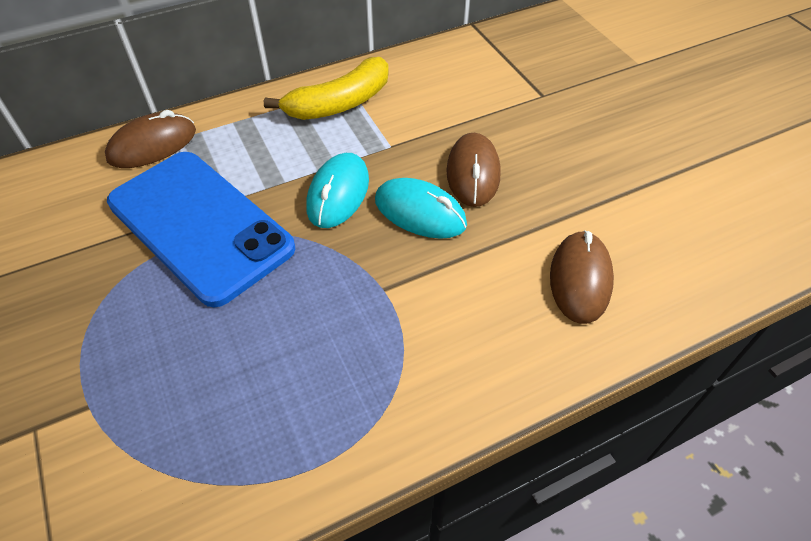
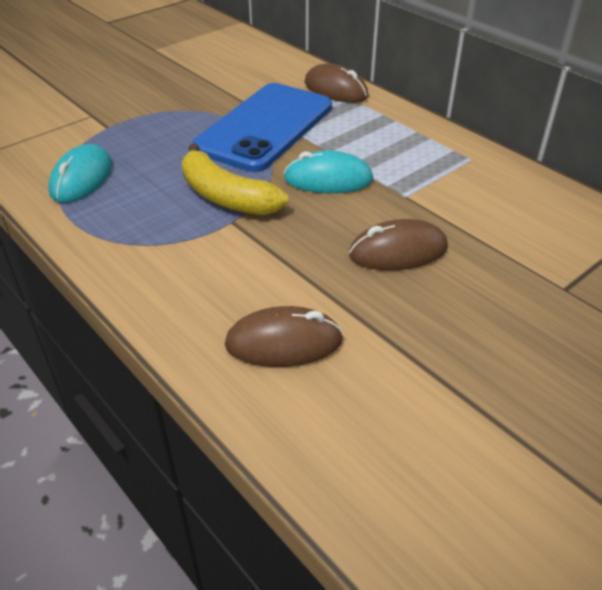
camera: 75 degrees right, 10 degrees down
yellow banana [264,57,389,120] -> yellow banana moved to [182,143,288,215]
turquoise mouse [375,178,467,239] -> turquoise mouse moved to [48,144,112,203]

